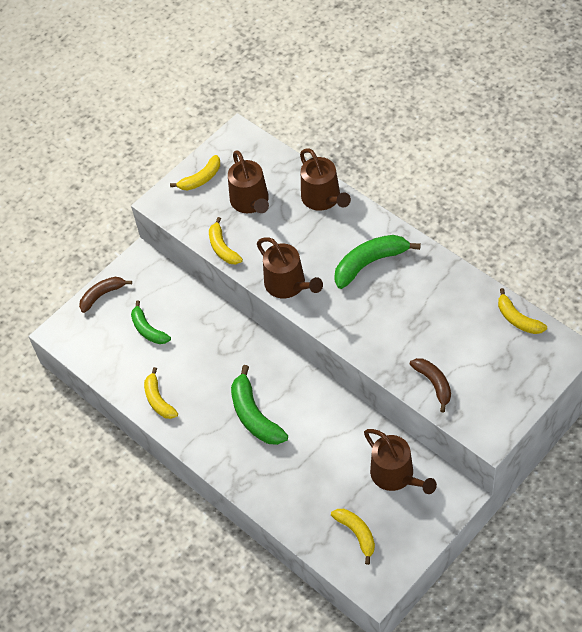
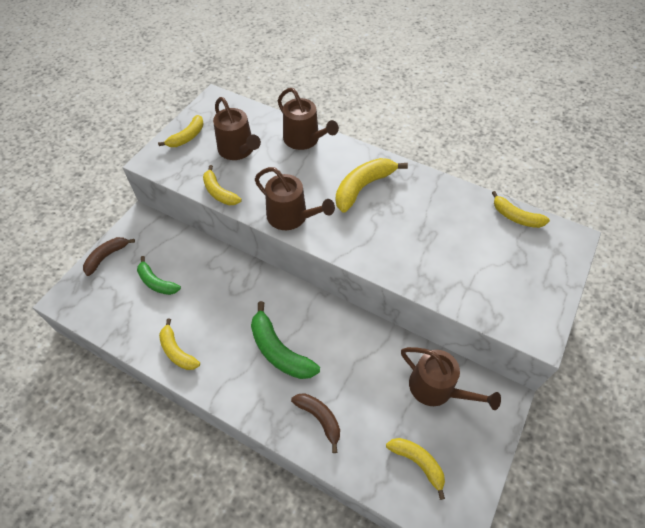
camera: 20 degrees left, 0 degrees up
green banana [334,235,421,289] -> yellow banana [336,158,408,213]
brown banana [410,358,451,413] -> brown banana moved to [291,393,340,453]

